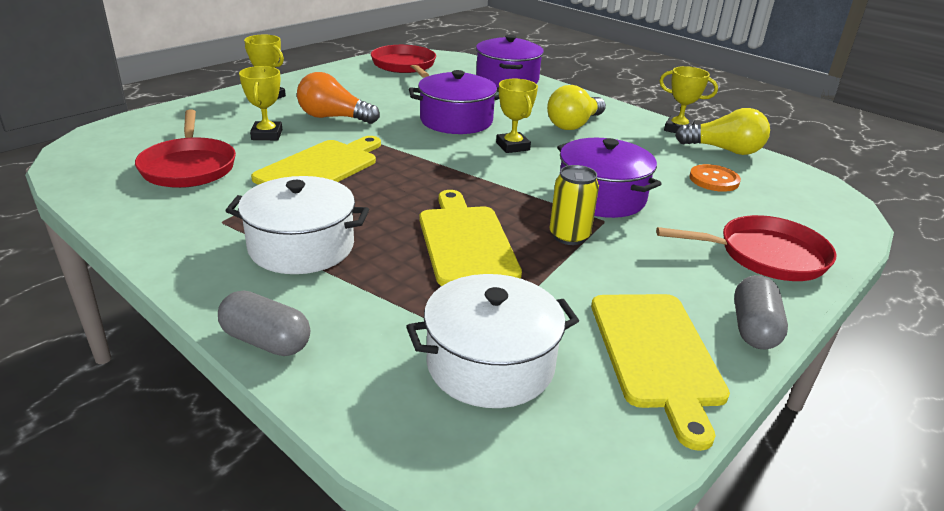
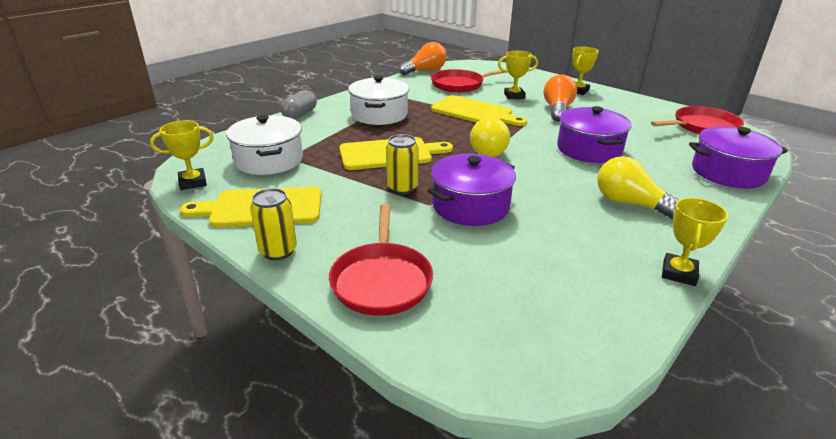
camera: 90 degrees right, 0 degrees up
yellow trophy [496,79,538,153] -> yellow trophy moved to [150,120,214,190]
yellow light bulb [675,108,770,155] -> yellow light bulb moved to [470,117,510,157]
orange button [689,164,741,192] -> none
grey capsule [734,275,788,349] -> yellow can [250,188,297,260]
none -> orange light bulb [399,42,446,75]

